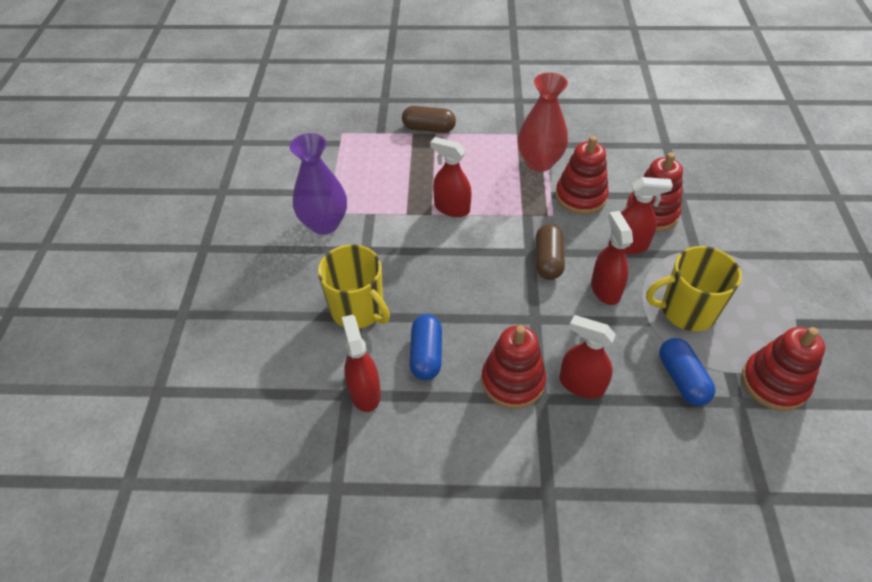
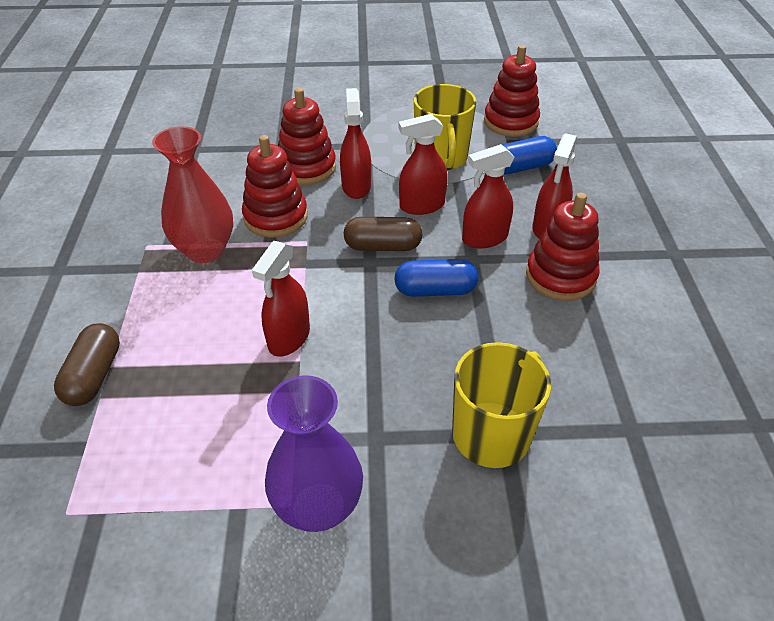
camera: 95 degrees left, 5 degrees down
red spray bottle [342,314,381,412] -> red spray bottle moved to [462,144,514,248]
blue capsule [410,314,442,380] -> blue capsule moved to [394,259,479,297]

